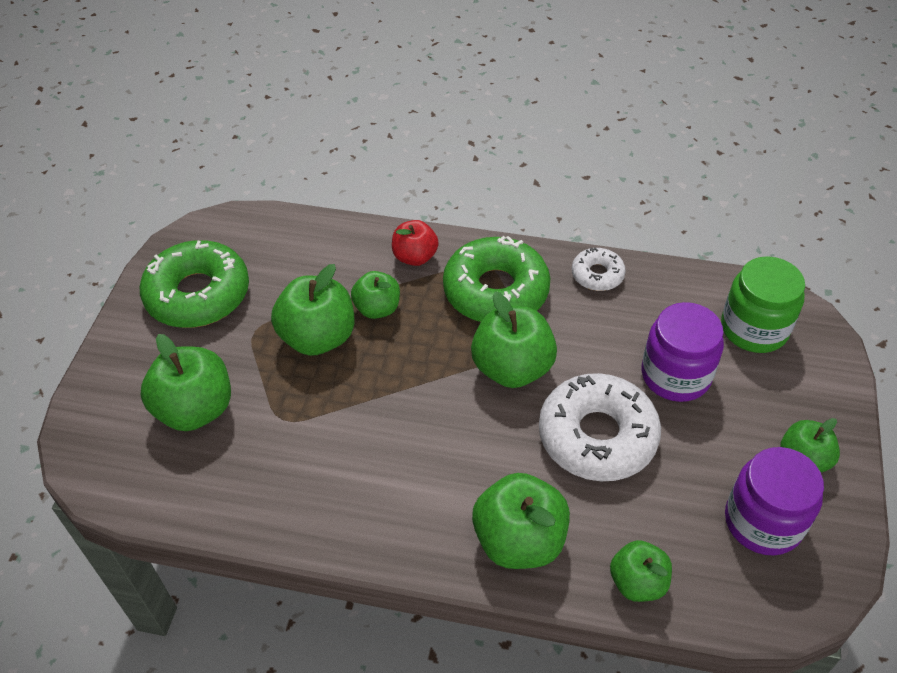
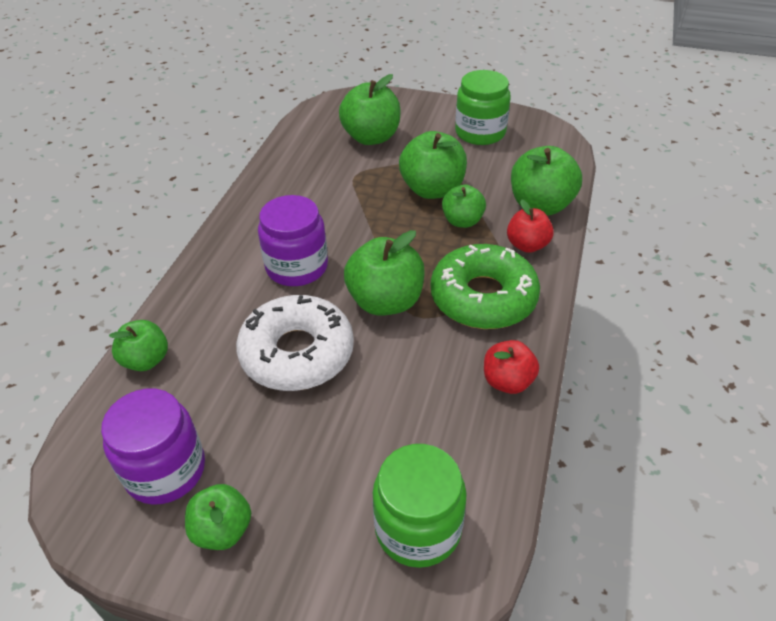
camera: 95 degrees right, 5 degrees down
green donut [140,240,249,328] -> green jar [455,70,511,145]
green apple [472,473,570,569] -> green apple moved to [511,146,582,215]
white donut [572,247,626,291] -> red apple [484,340,539,394]
purple jar [641,302,724,402] -> purple jar moved to [258,195,328,286]

